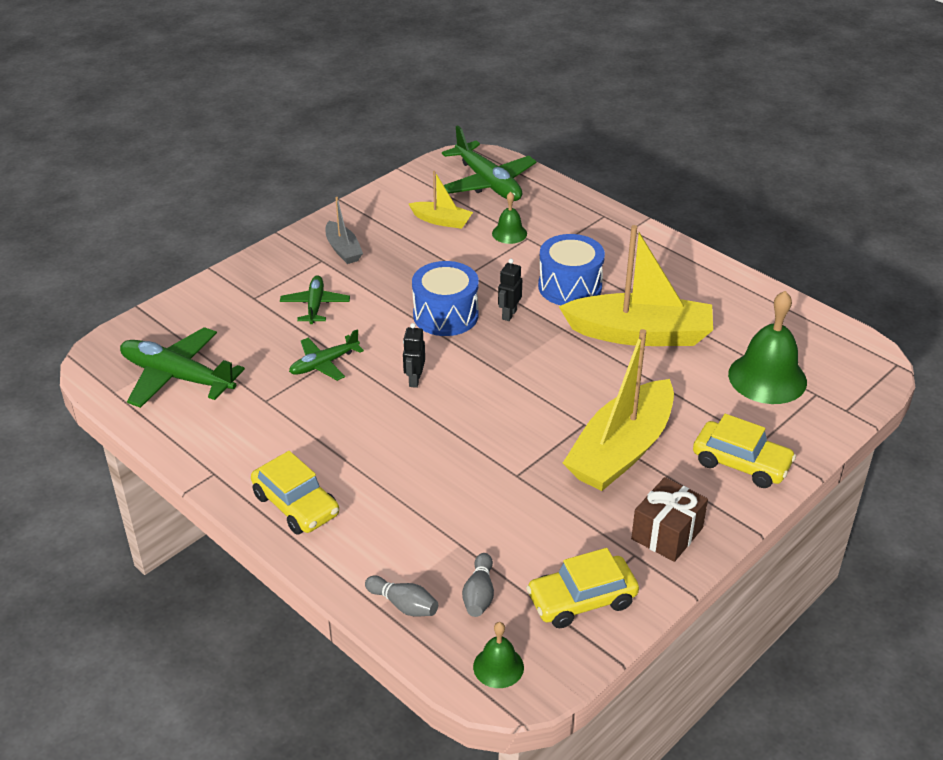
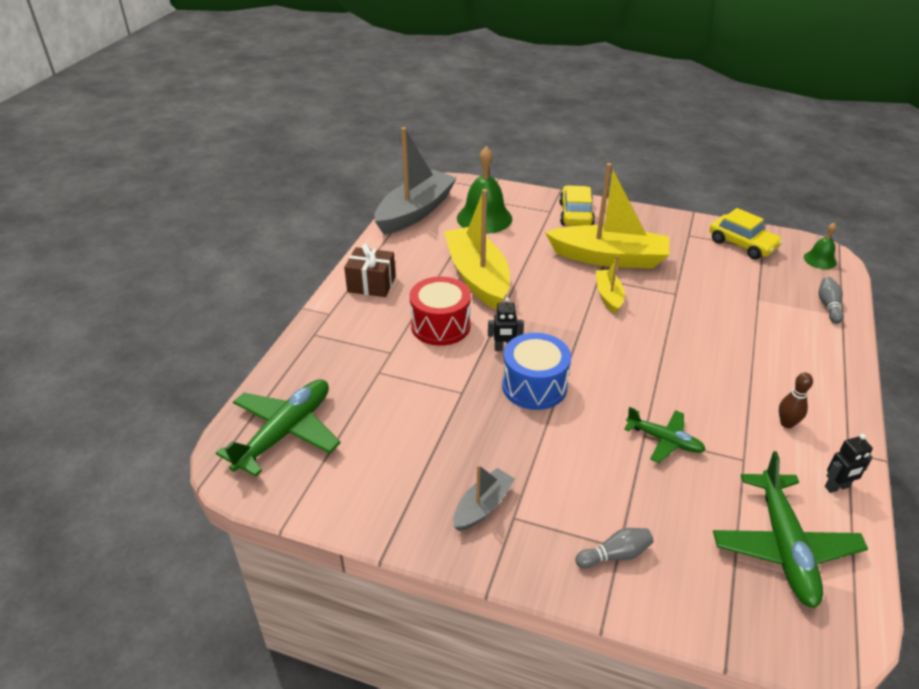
camera: 115 degrees left, 0 degrees up
yellow car [251,451,339,535] -> none
green plane [280,275,350,324] -> none
black robot [403,323,425,388] -> black robot moved to [825,434,873,493]
yellow boat [409,171,473,229] -> yellow boat moved to [596,255,625,313]
grey bowling pin [462,553,494,617] -> grey bowling pin moved to [575,528,654,569]
green bell [492,192,527,244] -> none
blue drum [538,234,605,305] -> red drum [410,277,471,346]
brown gift [631,477,708,562] -> brown gift moved to [344,244,396,297]
none -> grey boat [374,127,457,235]
none -> brown bowling pin [779,373,813,428]

